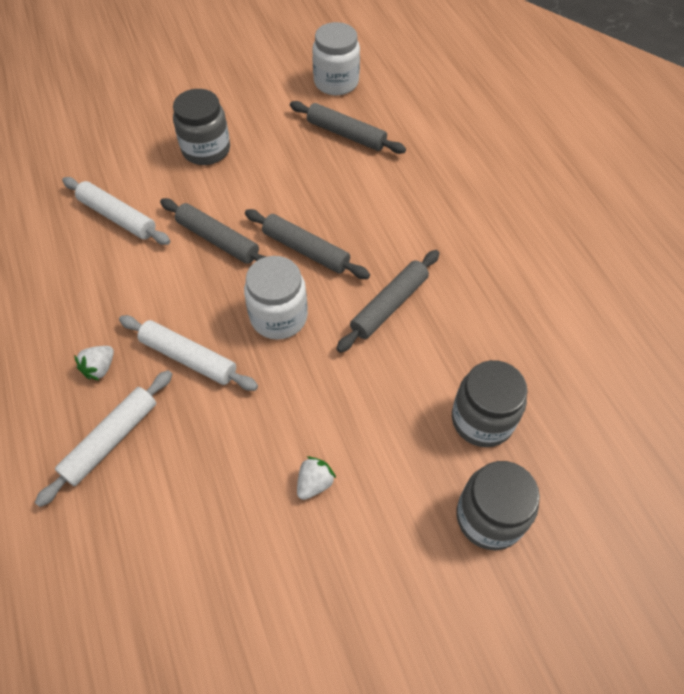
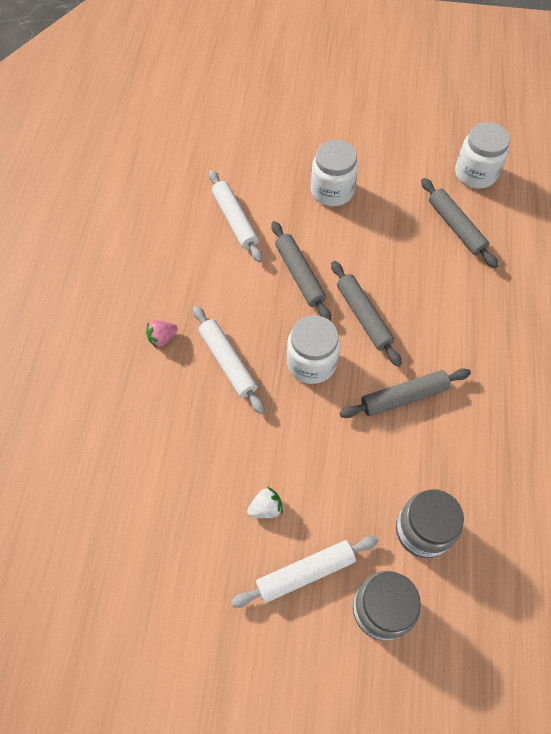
camera: 30 degrees right, 5 degrees up
white rolling pin [35,370,172,507] -> white rolling pin moved to [231,536,379,608]
white strawberry [74,346,114,381] -> pink strawberry [146,320,178,348]
grey jar [173,89,230,165] -> white jar [311,140,358,207]

